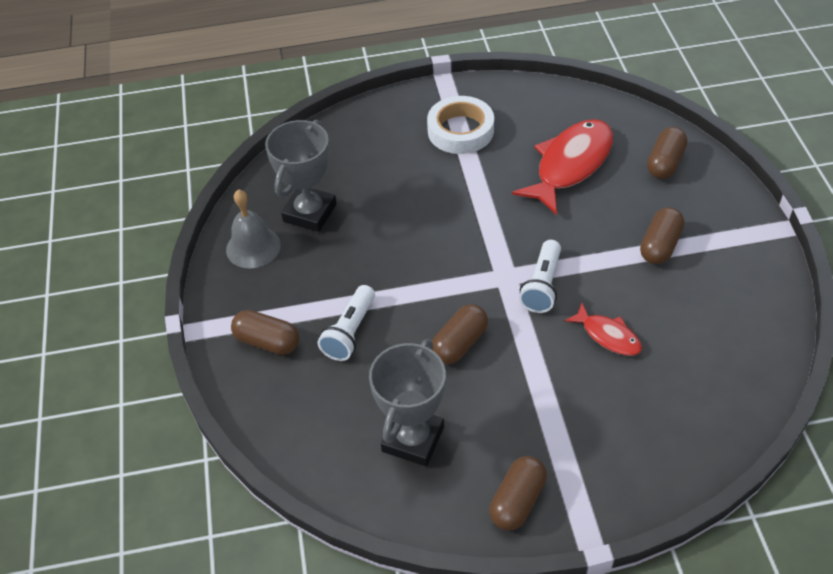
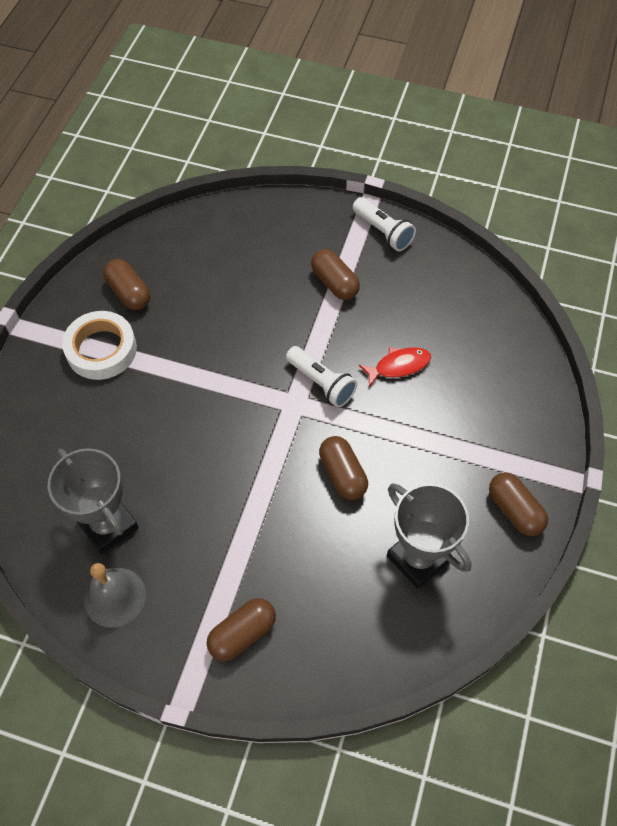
camera: 65 degrees left, 10 degrees up
white flashlight [317,285,375,361] -> white flashlight moved to [353,197,416,251]
red fish [512,119,613,215] -> none
brown capsule [647,127,688,179] -> brown capsule moved to [103,259,150,310]

